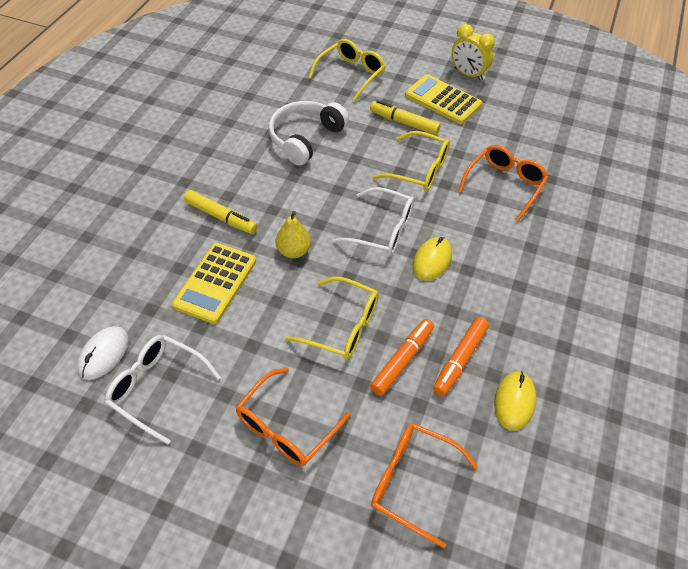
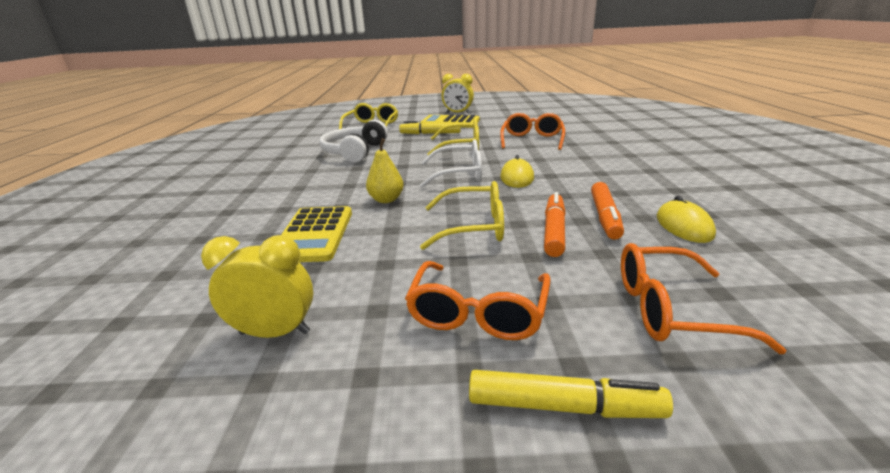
camera: 20 degrees left, 25 degrees down
white mouse [77,326,129,380] -> none
white glasses [105,335,221,444] -> yellow clock [201,235,313,338]
yellow marker [184,190,257,234] -> yellow marker moved to [469,370,673,418]

